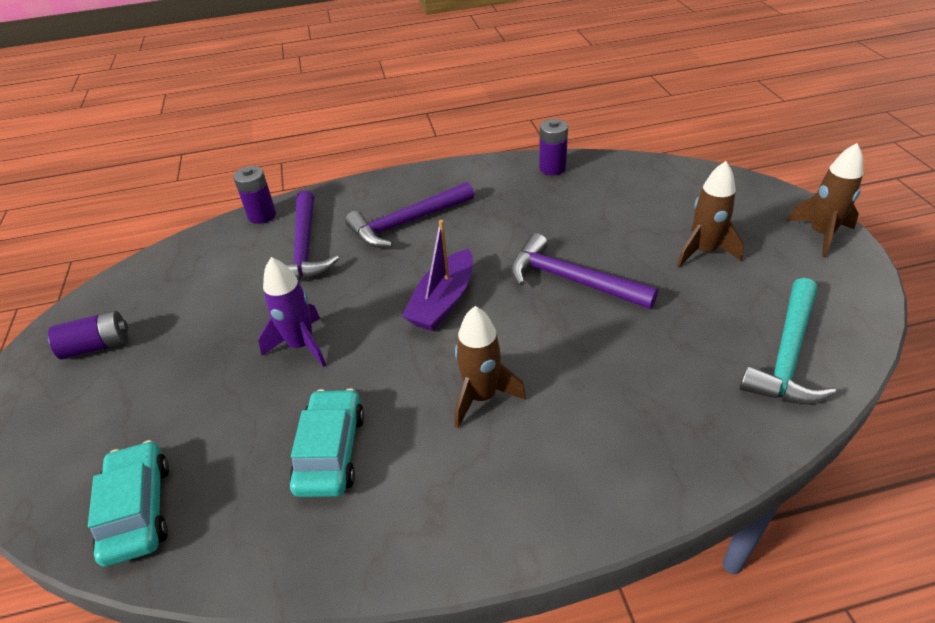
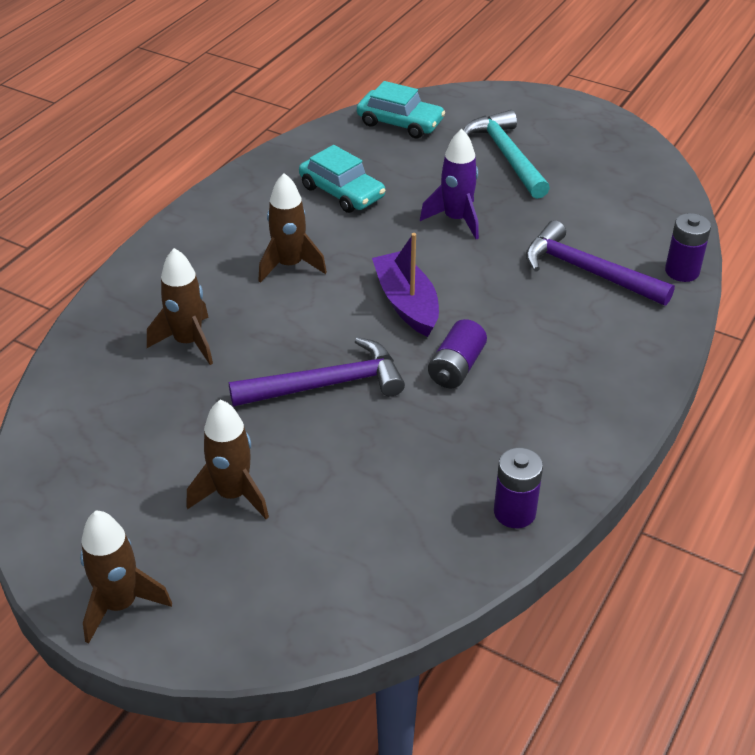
camera: 130 degrees right, 0 degrees up
purple battery [48,311,128,360] -> purple battery moved to [428,319,487,388]
purple hammer [345,182,474,248] -> none
turquoise hammer [739,278,836,405] -> turquoise hammer moved to [463,110,550,199]
none -> brown rocket [147,248,213,365]

